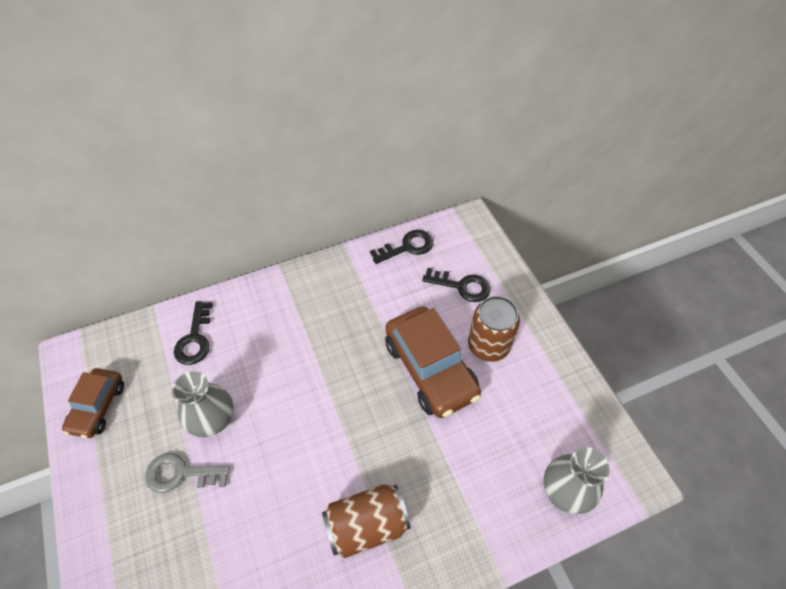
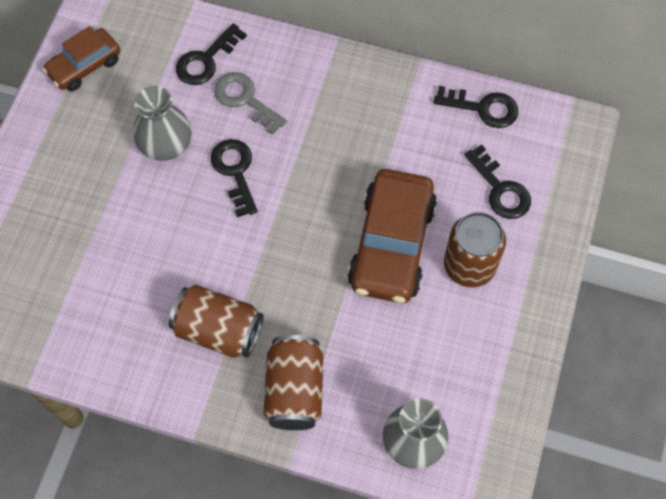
camera: 40 degrees right, 10 degrees up
grey key [145,453,230,493] -> grey key moved to [214,72,287,135]
none -> black key [211,139,258,217]
none -> brown can [264,335,323,430]

